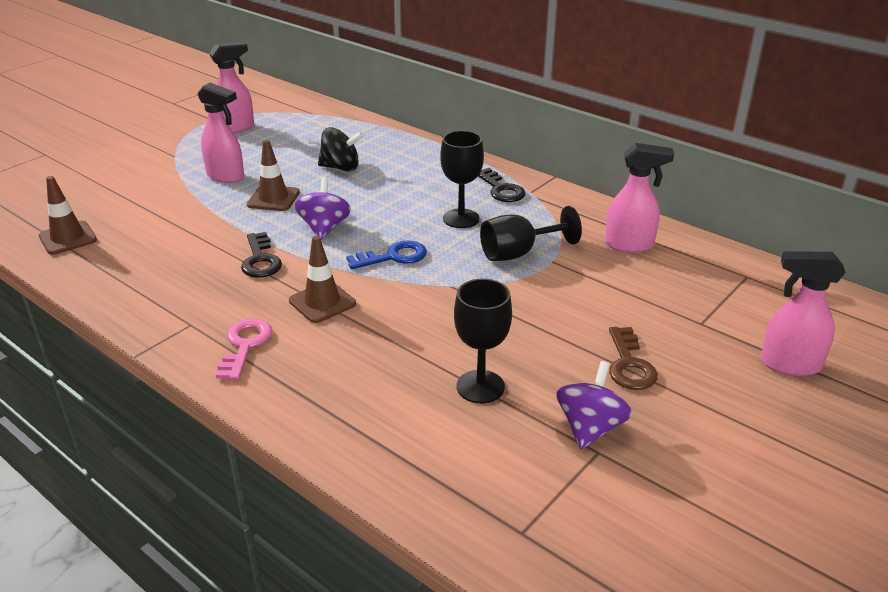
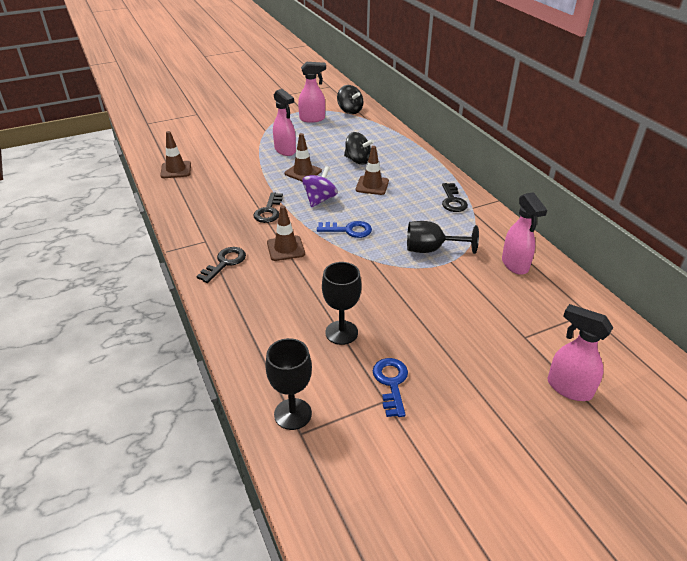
camera: 25 degrees right, 5 degrees up
pink key [216,318,272,380] -> black key [196,247,246,283]
black goblet [440,131,484,228] -> black goblet moved to [265,338,312,430]
purple spinning top [556,361,632,449] -> blue key [373,358,408,417]
pink spray bottle [605,143,674,253] -> pink spray bottle turned 45 degrees clockwise [502,192,547,275]
brown key [609,327,658,390] -> none
none -> black spinning top [337,85,363,114]
none -> brown traffic cone [356,146,389,195]

